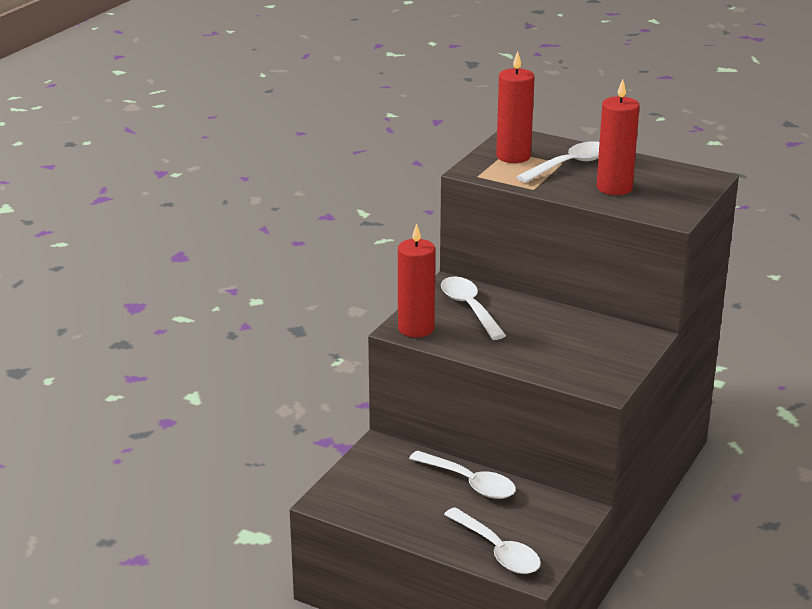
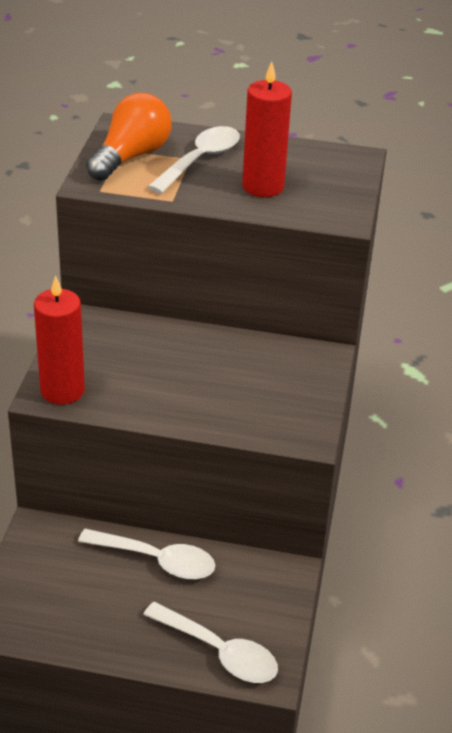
camera: 20 degrees left, 10 degrees up
white spoon [441,276,506,340] -> none
red candle [496,51,535,163] -> orange light bulb [86,93,172,181]

